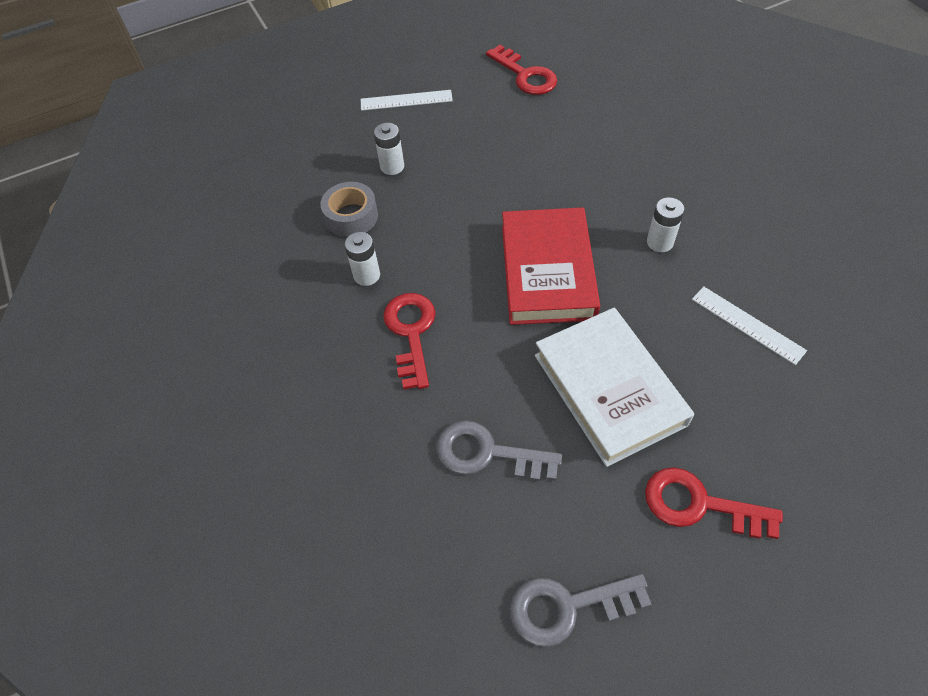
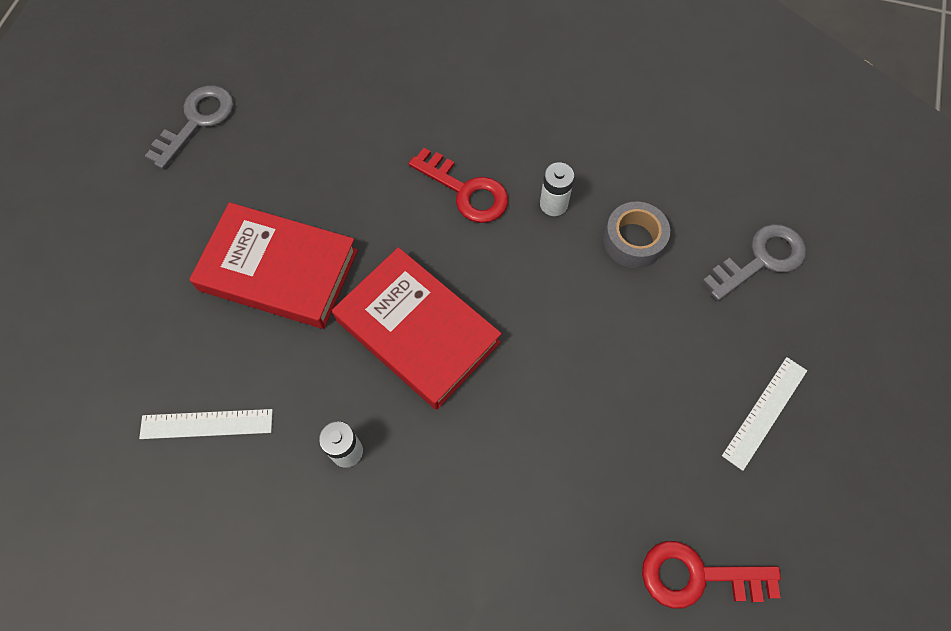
camera: 130 degrees right, 10 degrees up
white battery [374,123,404,175] -> none
grey key [437,420,562,481] -> grey key moved to [702,224,806,301]
white book [535,308,694,467] -> red book [189,202,358,329]
red key [645,467,783,539] -> none

